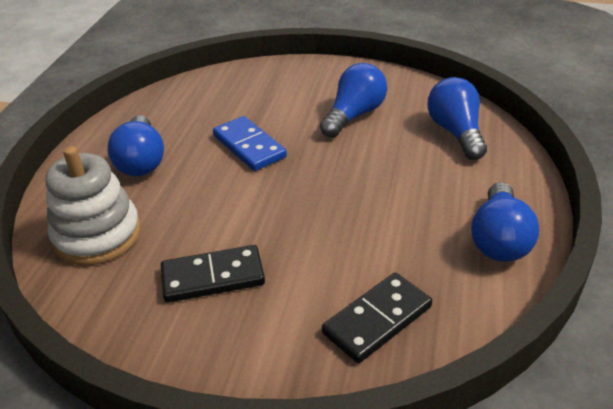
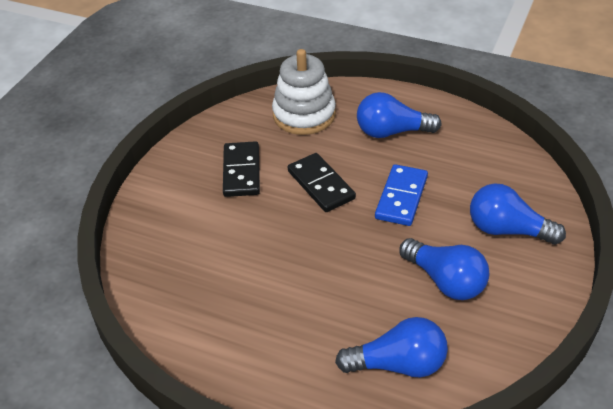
camera: 100 degrees right, 5 degrees up
blue domino [213,116,287,171] -> blue domino turned 45 degrees counterclockwise [375,164,428,226]
black domino [322,273,432,363] -> black domino moved to [288,153,356,212]
blue light bulb [471,182,539,262] -> blue light bulb moved to [470,183,566,245]

